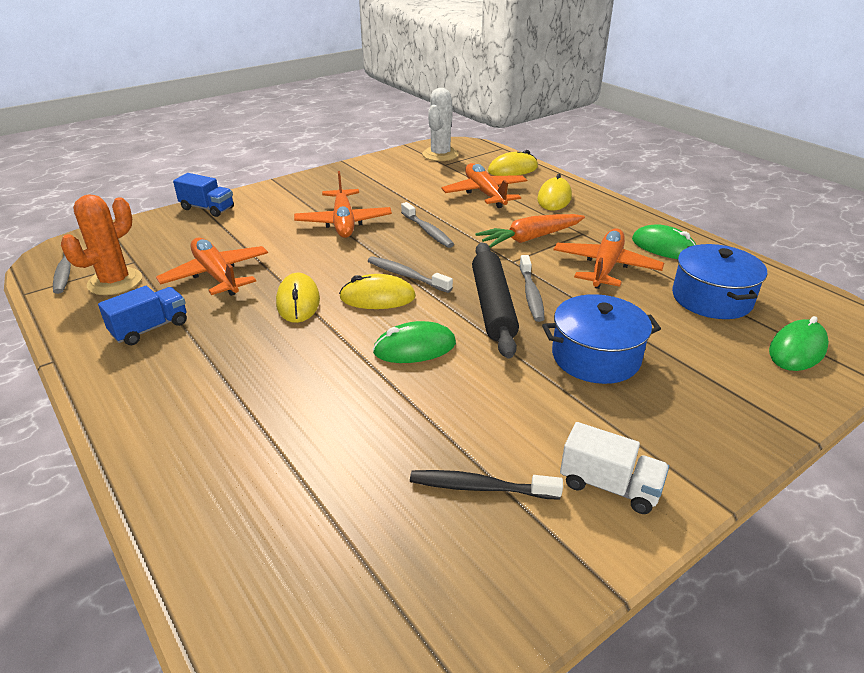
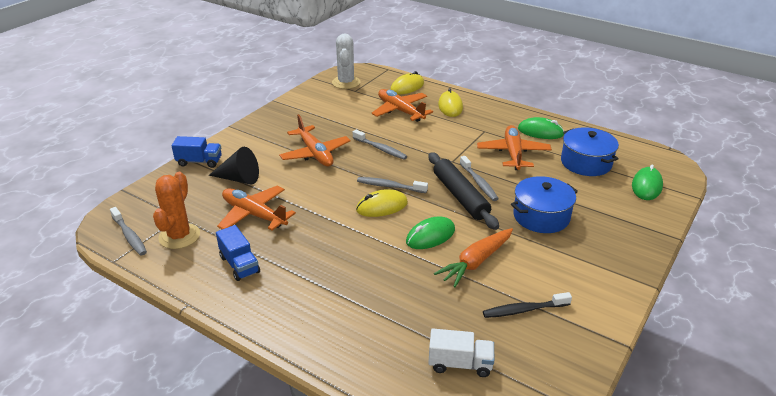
camera: 20 degrees left, 0 degrees up
blue truck [98,286,187,345] -> blue truck turned 120 degrees clockwise [216,225,260,281]
yellow mouse [276,273,320,323] -> none
orange carrot [475,214,585,248] -> orange carrot moved to [434,228,513,287]
white truck [560,422,669,514] -> white truck moved to [428,328,494,377]
none -> black cone [209,147,259,185]

